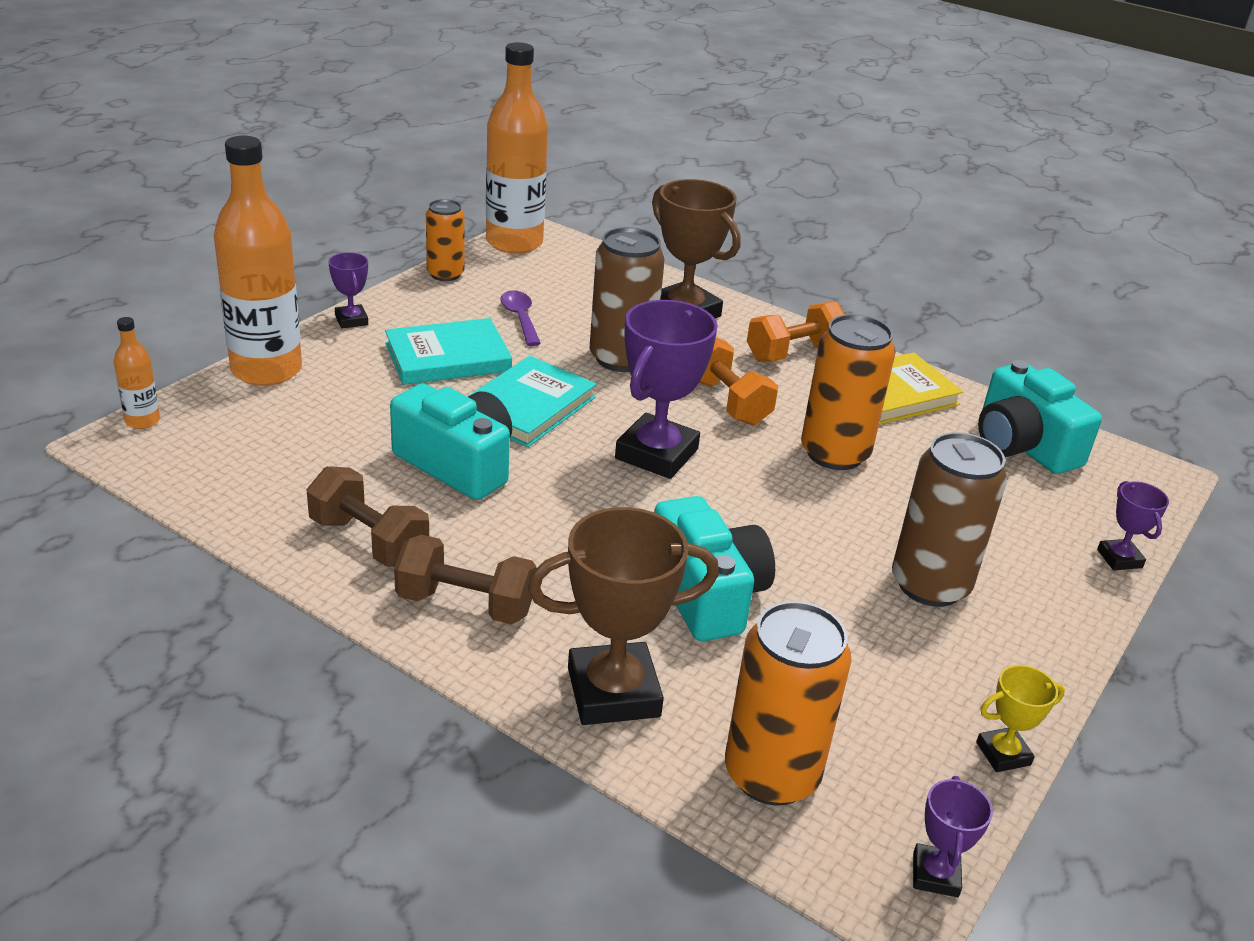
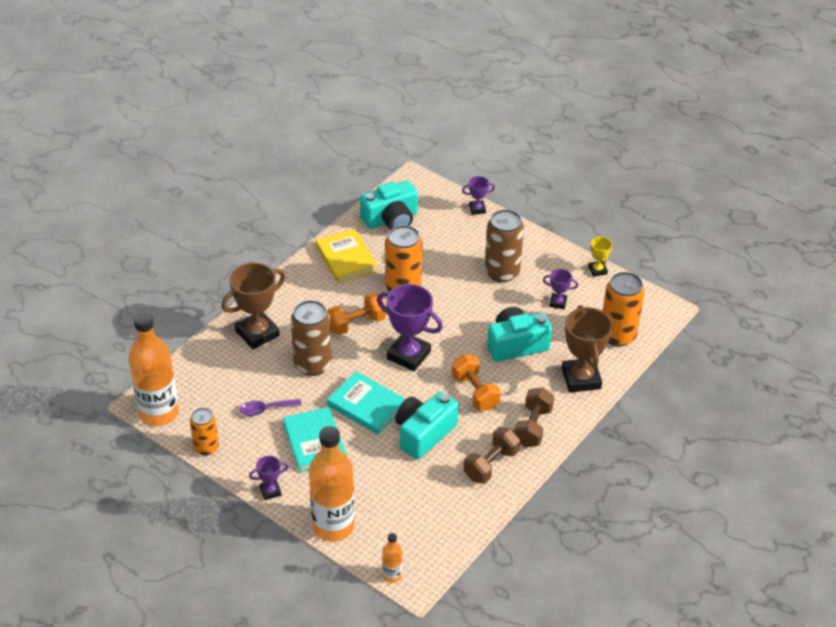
camera: 85 degrees left, 10 degrees up
orange dumbbell [747,301,845,362] -> orange dumbbell moved to [452,355,501,411]
purple trophy [913,776,993,897] -> purple trophy moved to [543,269,578,309]

